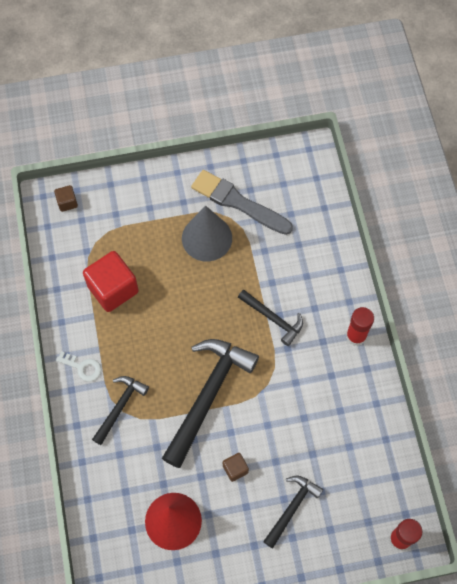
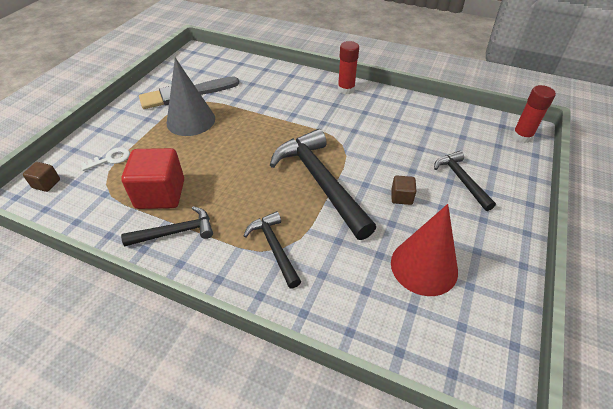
camera: 55 degrees left, 20 degrees down
white key [56,351,101,382] -> white key moved to [81,147,130,171]
black hammer [238,290,303,346] -> black hammer moved to [121,206,213,246]

